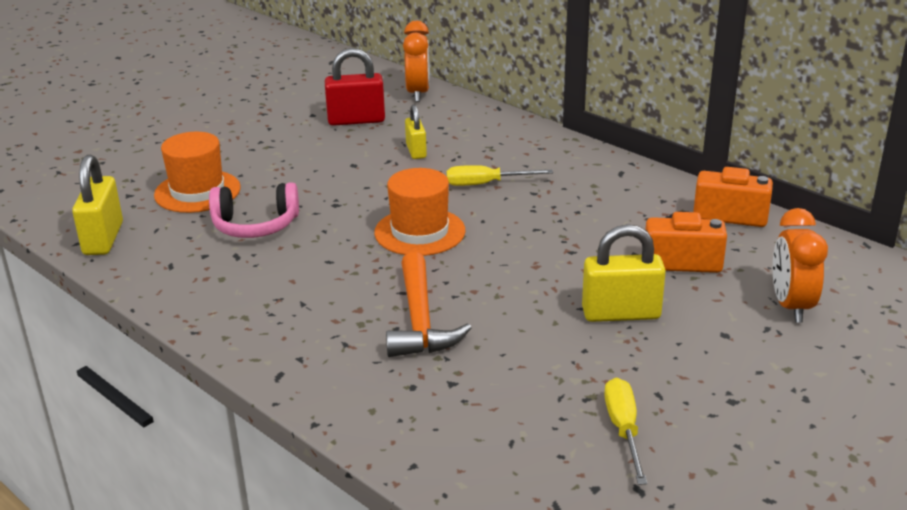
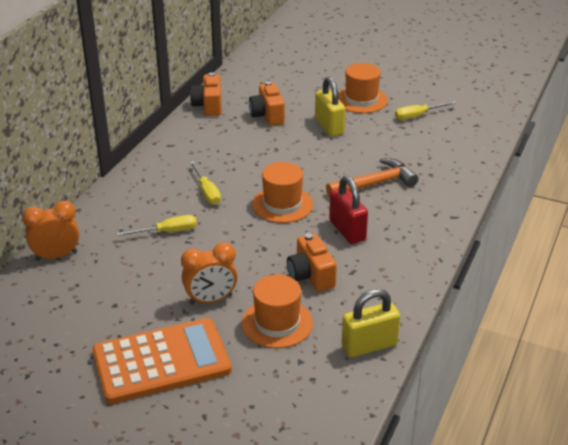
camera: 110 degrees left, 5 degrees up
pink headphones [209,182,299,238] -> orange camera [287,233,337,292]
red padlock [325,48,385,126] -> red padlock moved to [329,176,368,244]
yellow padlock [405,105,427,159] -> yellow screwdriver [117,215,197,236]
orange clock [773,208,828,323] -> orange clock moved to [181,242,238,305]
none -> orange calculator [92,318,232,404]
none -> orange hat [338,63,388,113]

